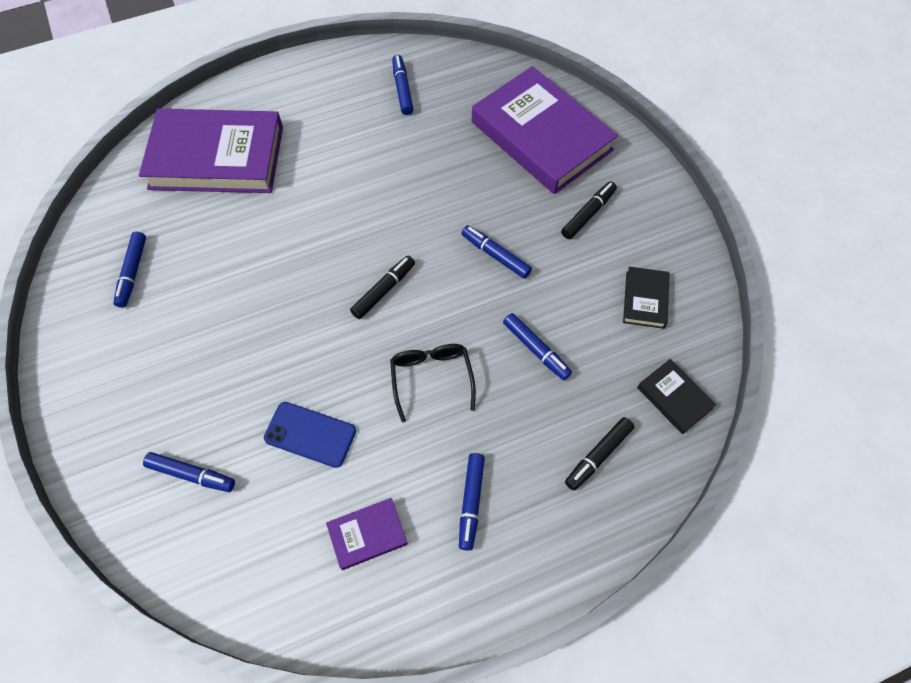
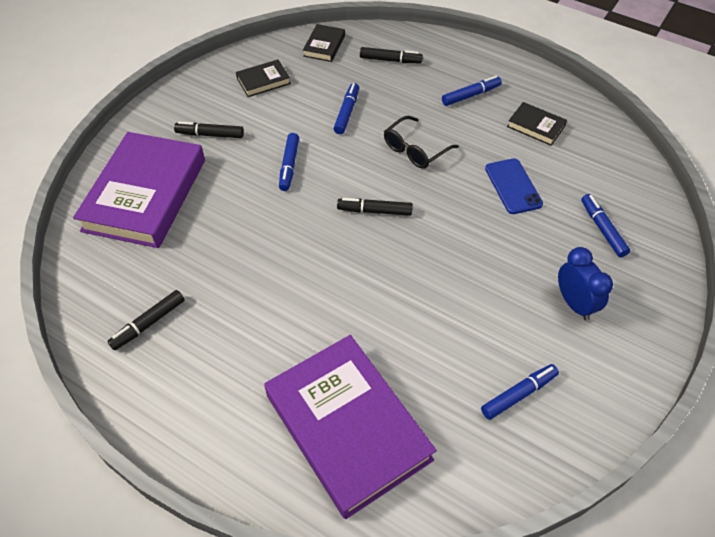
camera: 125 degrees left, 10 degrees down
purple book [326,498,408,570] -> black book [507,102,567,146]
blue marker [392,55,414,115] -> black marker [107,290,185,350]
none -> blue clock [558,247,613,321]

